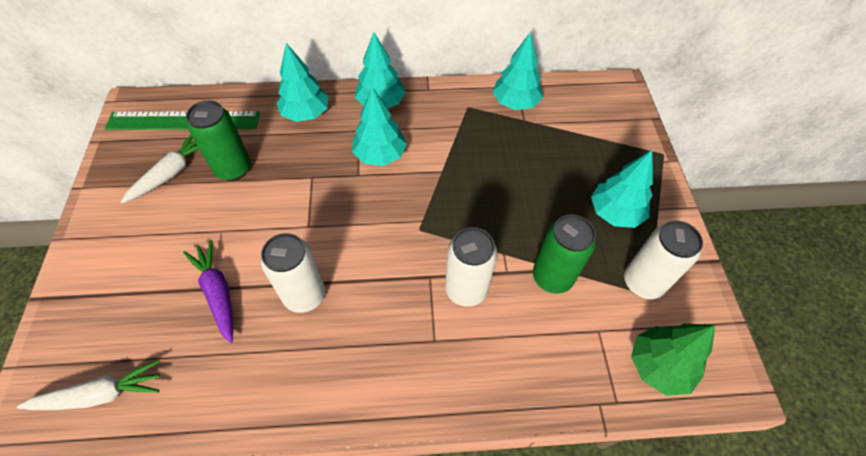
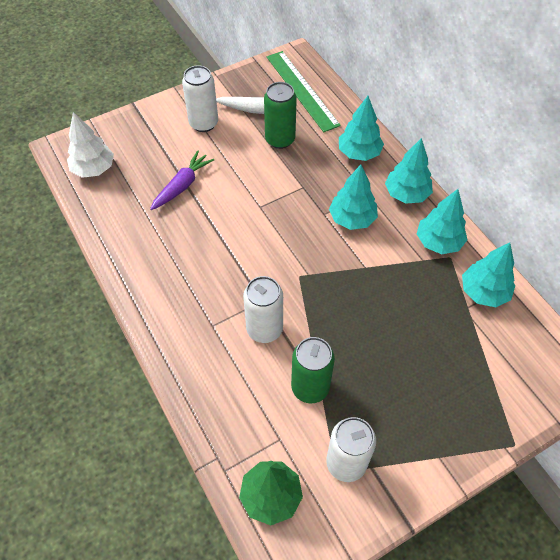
camera: 65 degrees right, 0 degrees up
white carrot [17,360,160,410] -> white tree [67,112,114,178]
white can [261,233,325,313] -> white can moved to [182,65,218,132]
turquoise tree [591,150,653,228] -> turquoise tree moved to [417,189,467,254]

